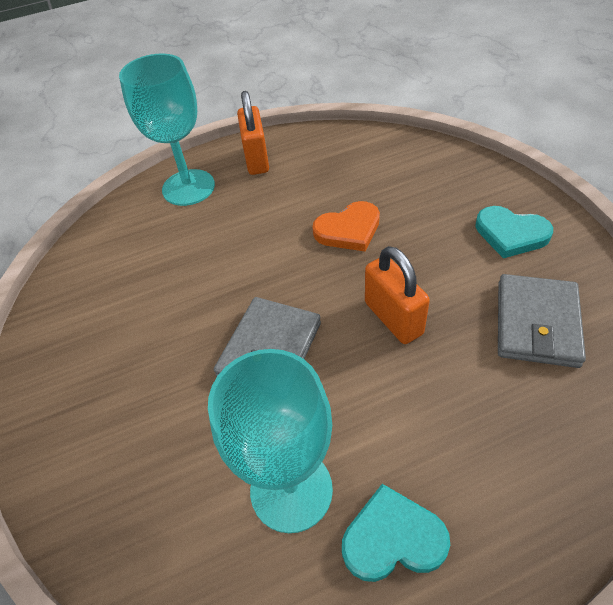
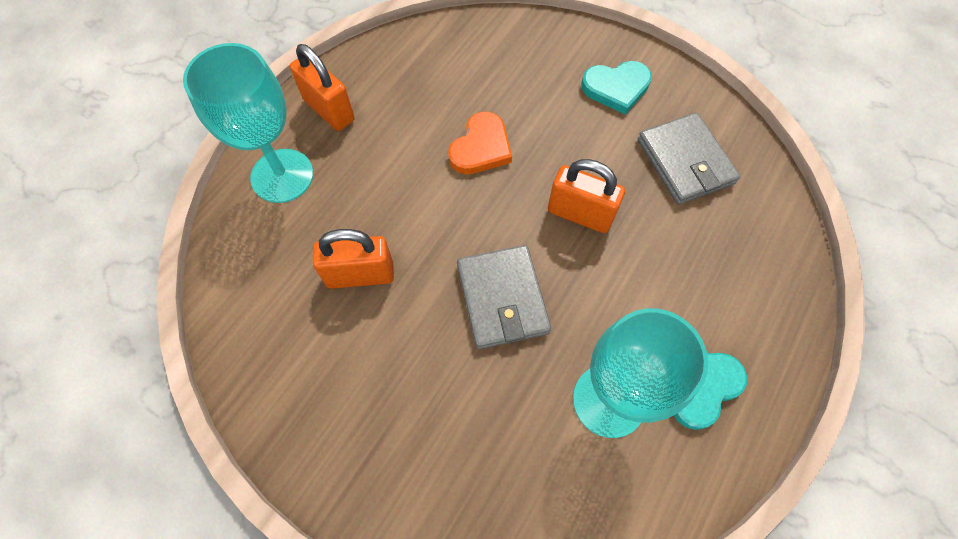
camera: 40 degrees left, 15 degrees up
none -> orange padlock [313,229,394,289]

